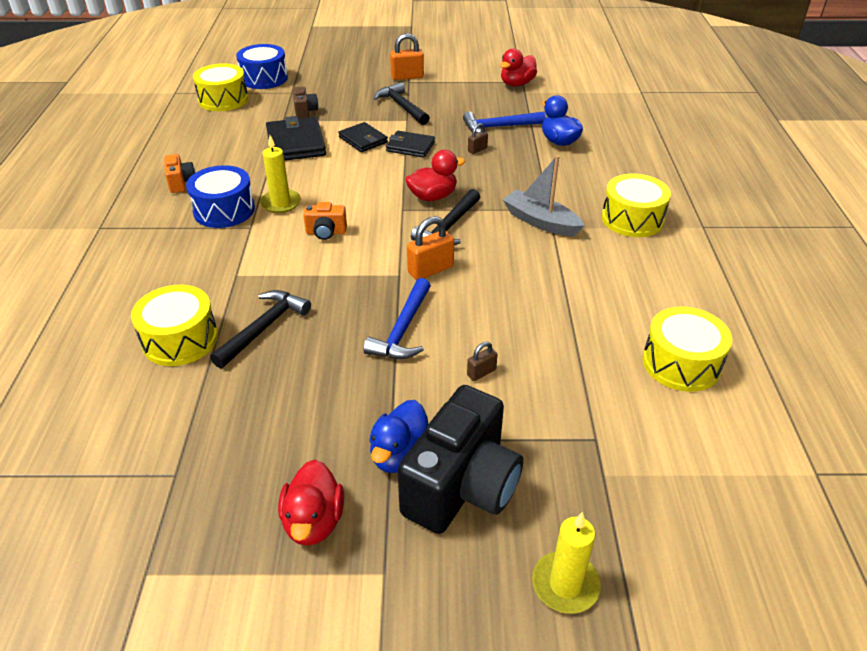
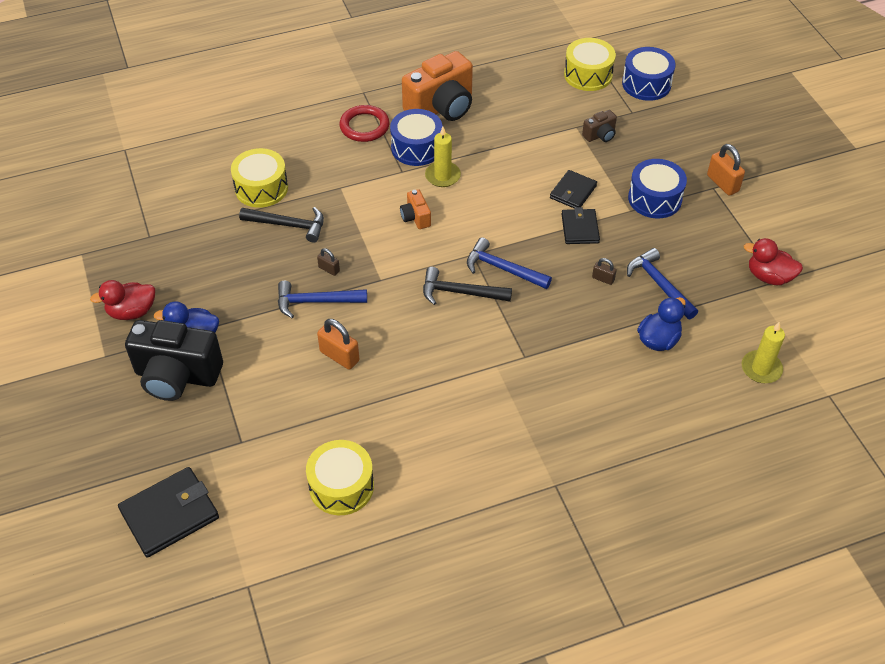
camera: 70 degrees right, 10 degrees up
orange camera [164,154,196,193] -> orange camera [402,51,473,121], size x2.18
black wallet [266,116,326,161] -> black wallet moved to [118,467,219,558]
black hammer [374,82,430,125] -> blue drum [628,159,687,219]
red duck [405,150,465,201] -> blue hammer [467,238,552,289]
orange padlock [407,216,454,280] -> orange padlock moved to [317,319,359,370]
brown padlock [467,342,497,381] -> brown padlock moved to [317,248,340,276]
grey boat [503,155,585,236] -> none
yellow candle [532,512,601,614] -> yellow candle moved to [742,321,785,383]
yellow drum [602,174,671,237] -> none
none -> red ring [339,105,389,142]

